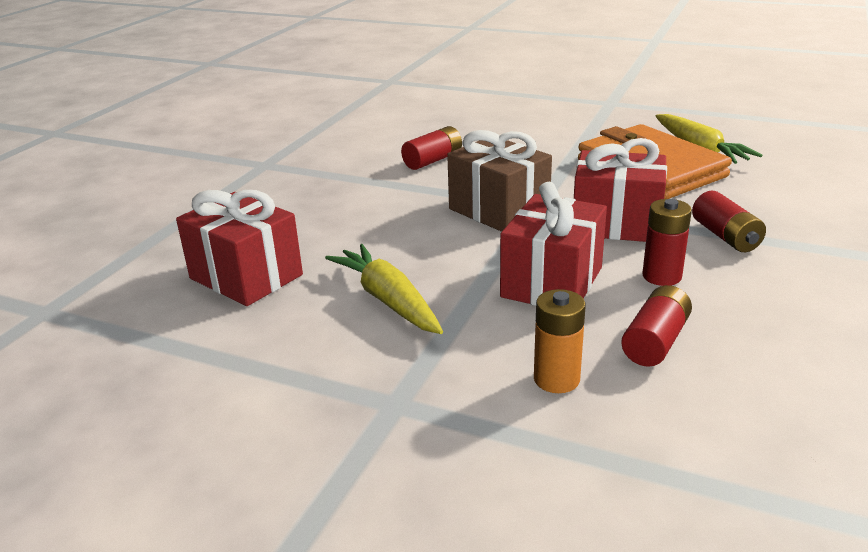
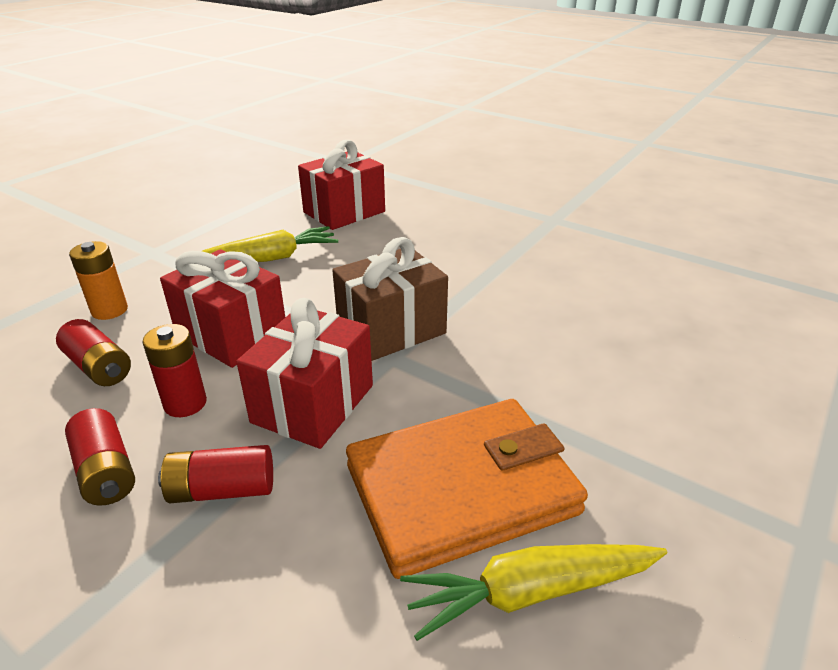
camera: 100 degrees right, 5 degrees up
red battery [401,126,462,170] -> red battery moved to [65,408,135,506]

